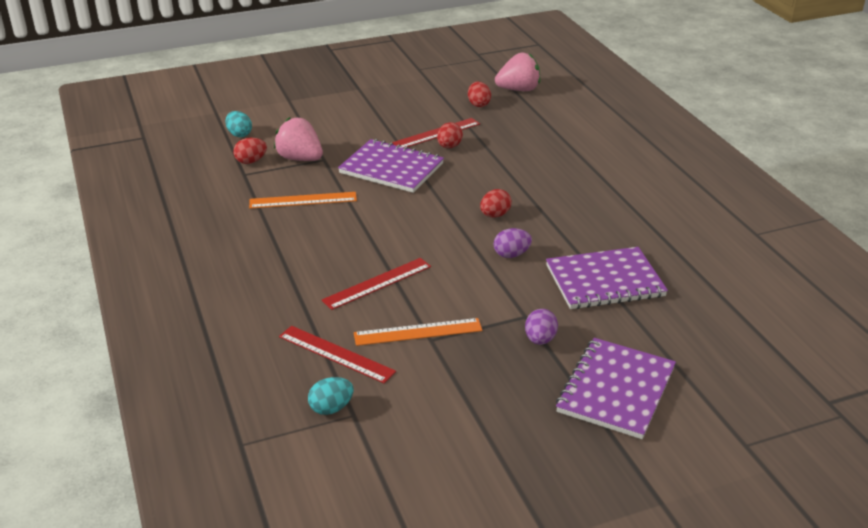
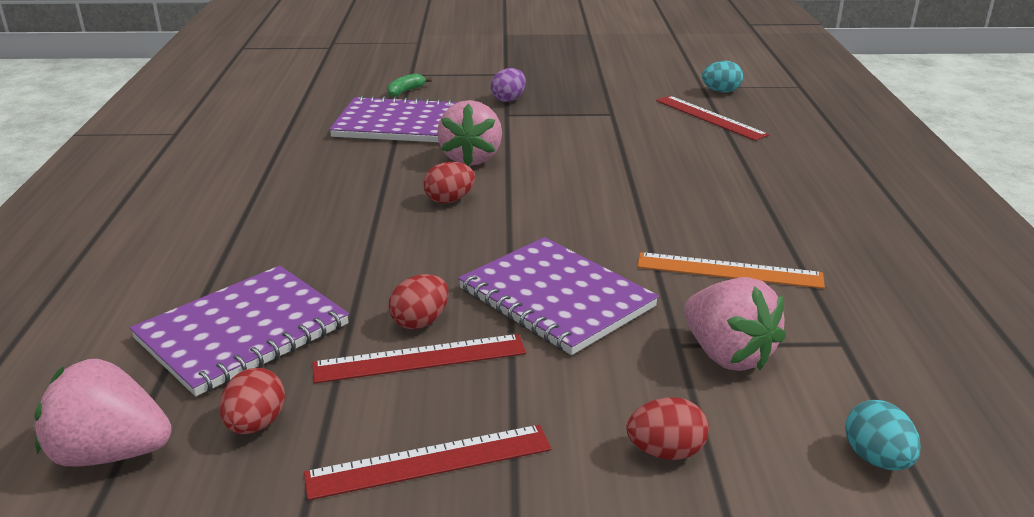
camera: 160 degrees left, 5 degrees down
red egg [233,138,267,164] -> red egg moved to [626,397,709,460]
red ruler [322,258,431,310] -> red ruler moved to [304,425,551,500]
orange ruler [354,318,482,346] -> none
purple egg [494,228,532,258] -> pink strawberry [437,100,502,166]
purple notebook [556,338,676,439] -> purple notebook moved to [130,266,349,396]
none -> green banana [387,74,432,97]

